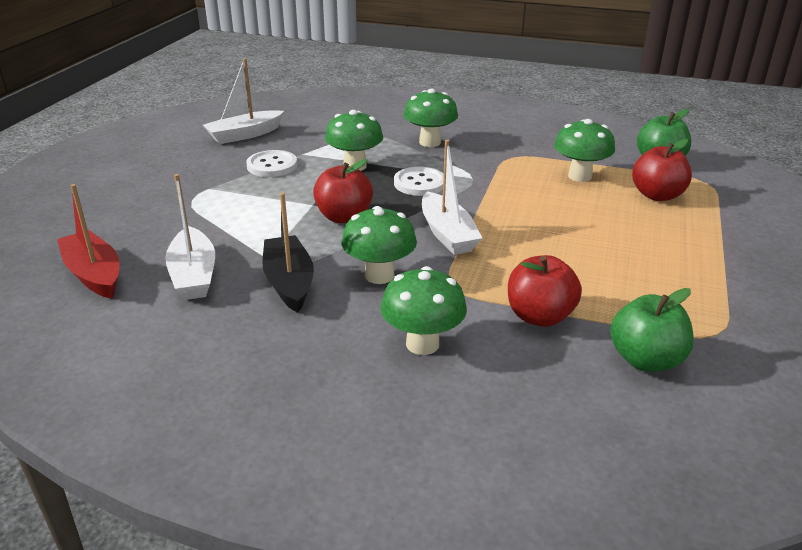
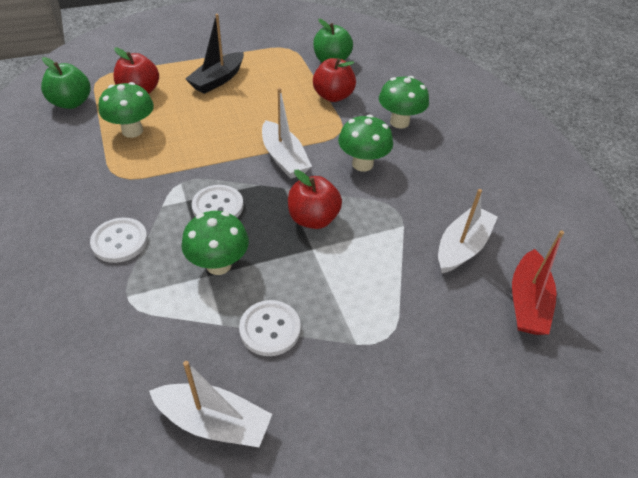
camera: 130 degrees left, 15 degrees up
black boat [262,192,314,313] -> black boat moved to [185,14,244,94]
green mushroom [404,89,458,147] -> white button [90,218,148,263]
white boat [422,140,482,255] -> white boat turned 120 degrees clockwise [262,88,312,179]

